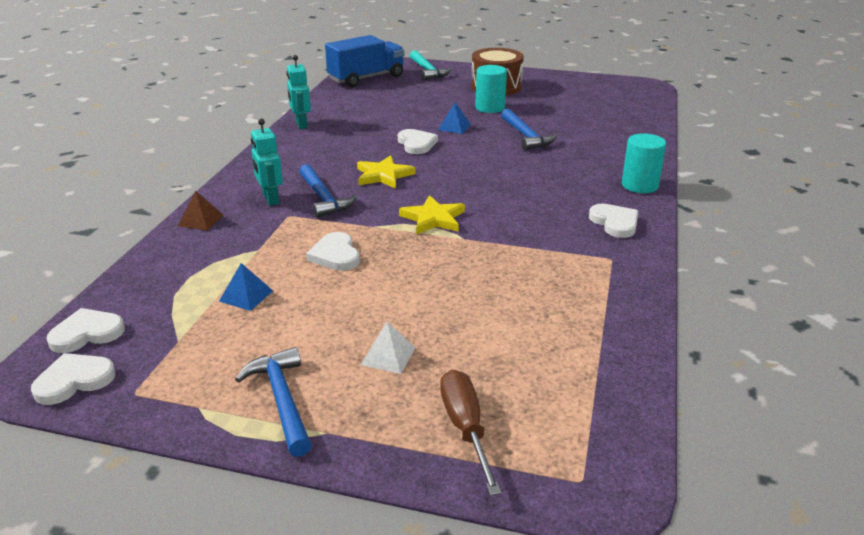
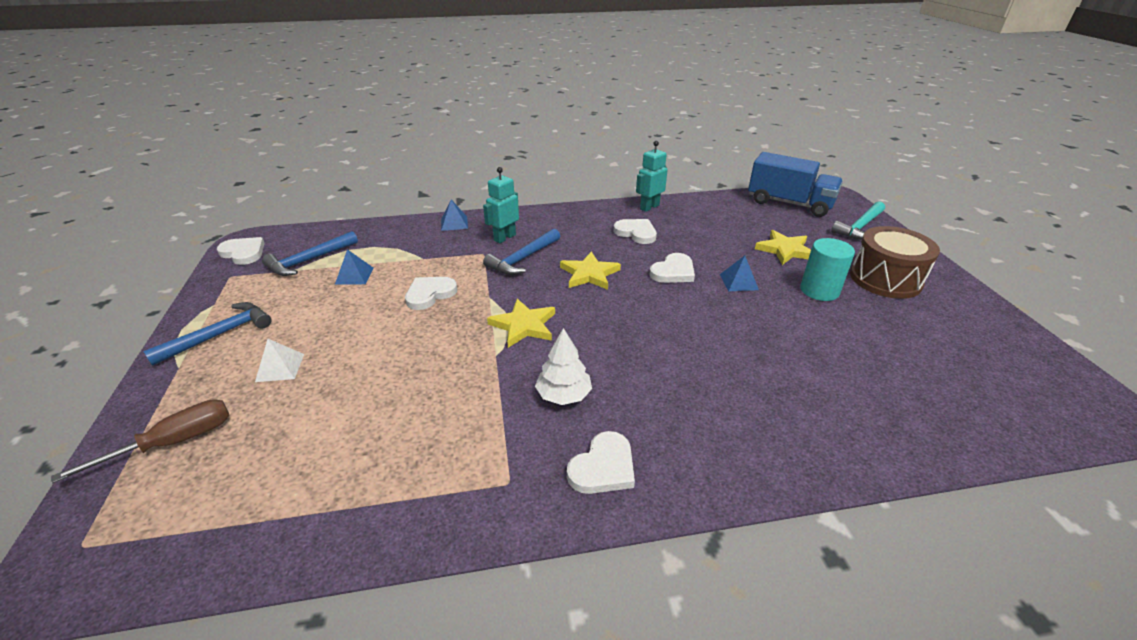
camera: 65 degrees right, 5 degrees up
white heart [46,308,125,353] -> white heart moved to [613,219,657,244]
brown pyramid [178,191,223,231] -> blue pyramid [441,200,468,231]
blue hammer [501,109,557,150] -> blue hammer moved to [262,231,358,276]
turquoise cylinder [622,133,666,193] -> none
none -> white tree [535,328,592,405]
none -> yellow star [755,230,811,265]

